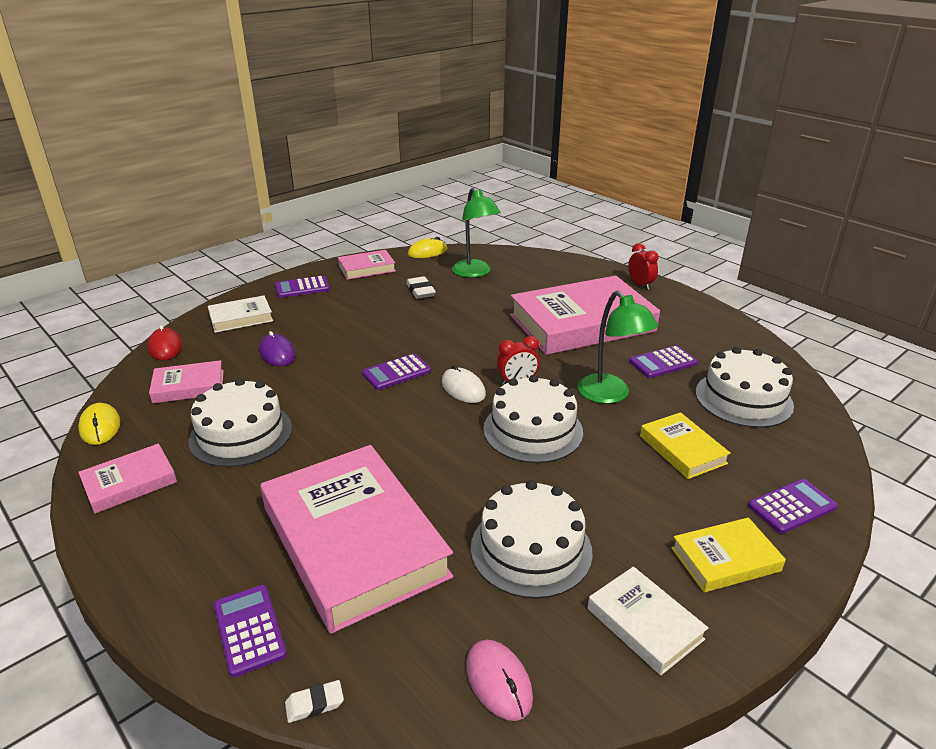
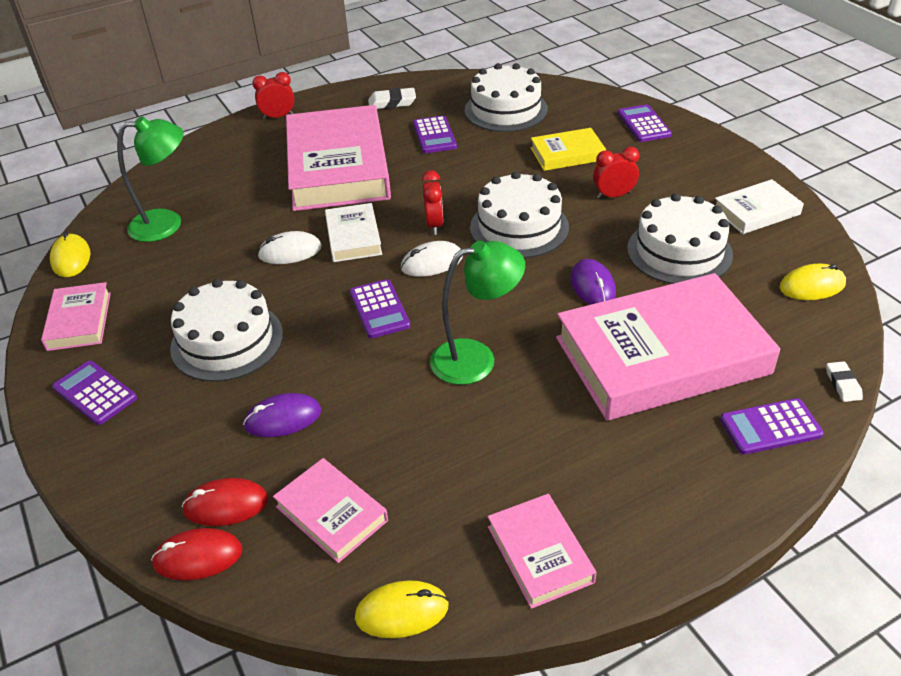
camera: 75 degrees left, 10 degrees up
pink book [149,360,224,404] -> pink book turned 45 degrees counterclockwise [273,458,388,563]
white cake [188,378,292,467] -> white cake moved to [170,279,283,382]
white book [208,295,273,333] -> white book moved to [325,203,382,262]
purple calculator [275,276,330,298] -> purple calculator turned 135 degrees clockwise [52,361,137,425]
white eraser [406,276,436,299] -> white eraser moved to [368,88,416,109]
pink mouse [466,640,533,721] -> yellow mouse [779,264,846,300]
green lamp [578,290,658,404] -> green lamp moved to [430,241,525,385]
yellow book [671,517,786,593] -> none
none -> red mouse [182,478,268,526]
none -> white mouse [257,231,322,264]
none -> purple mouse [570,259,616,305]
none -> red clock [593,147,639,199]

